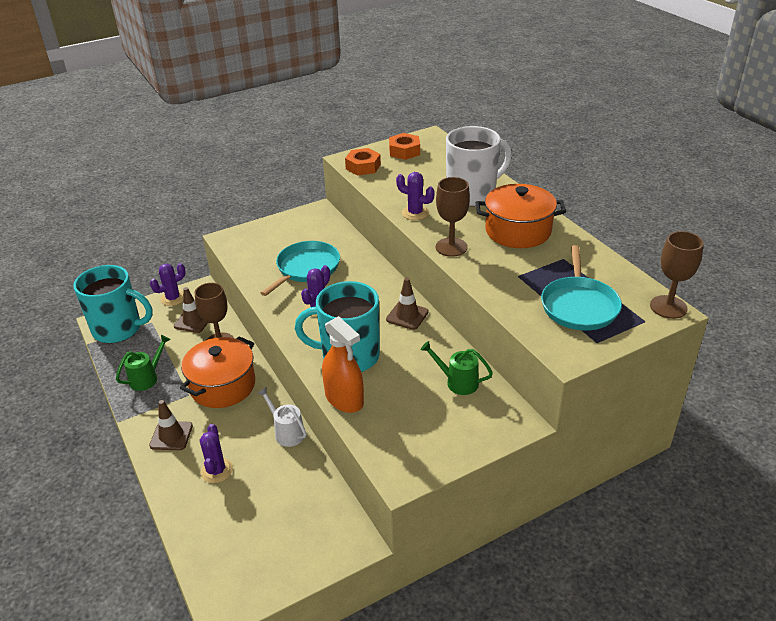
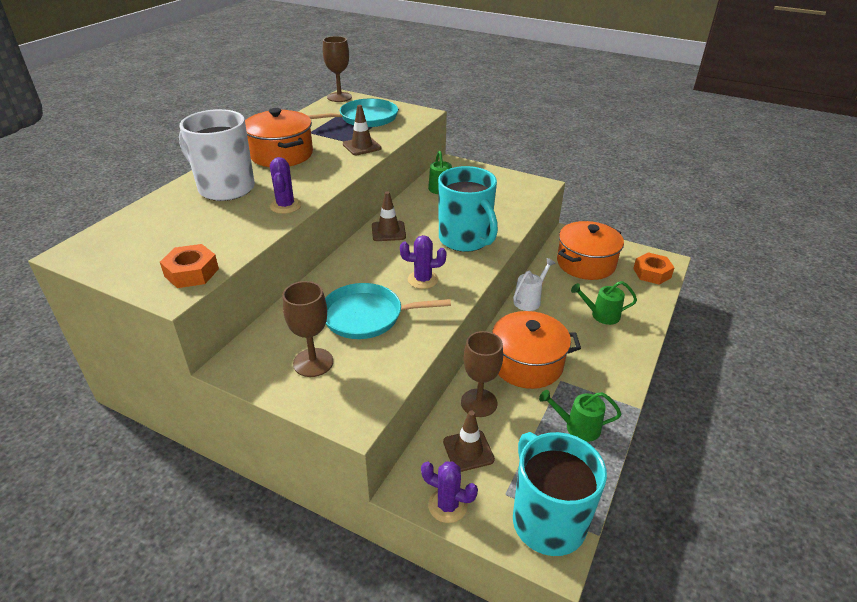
camera: 125 degrees left, 0 degrees up
brown traffic cone [149,400,193,450] -> brown traffic cone moved to [343,105,382,155]
purple cactus [200,424,233,483] -> green watering can [571,281,637,325]
white watering can [257,387,307,447] -> white watering can turned 150 degrees counterclockwise [513,258,556,311]
orange spray bottle [322,316,364,413] -> none
orange nut [389,133,420,160] -> orange nut moved to [633,252,675,285]
brown goblet [436,177,470,257] -> brown goblet moved to [283,281,333,377]
none -> orange pot [557,221,624,280]

